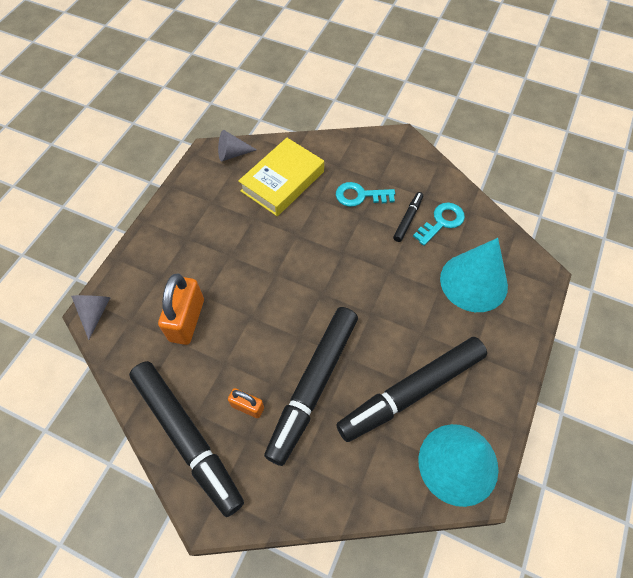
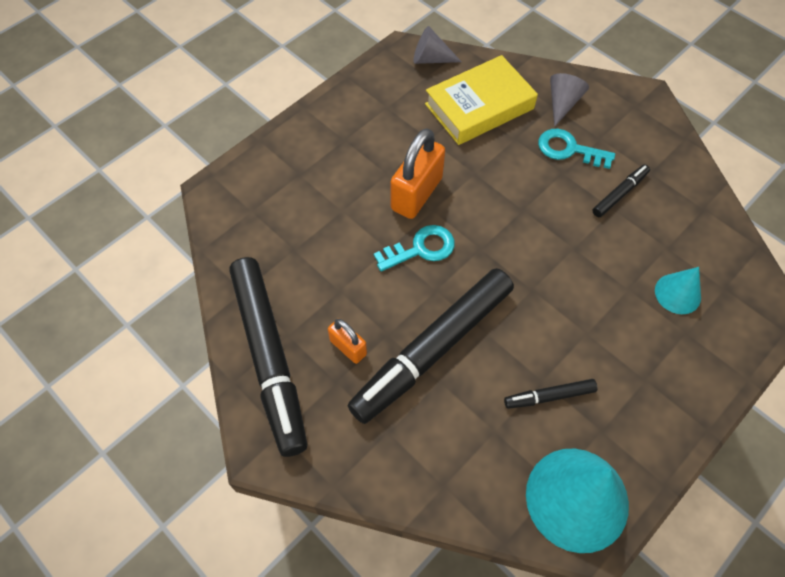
camera: 20 degrees right, 0 degrees up
grey cone [71,295,110,340] -> grey cone moved to [550,73,589,127]
orange padlock [158,273,204,345] -> orange padlock moved to [390,128,445,219]
black marker [336,337,487,442] -> black marker [504,379,597,409], size x0.43
turquoise key [413,203,465,246] -> turquoise key moved to [374,225,455,272]
turquoise cone [440,238,508,312] -> turquoise cone [655,267,701,314], size x0.52

